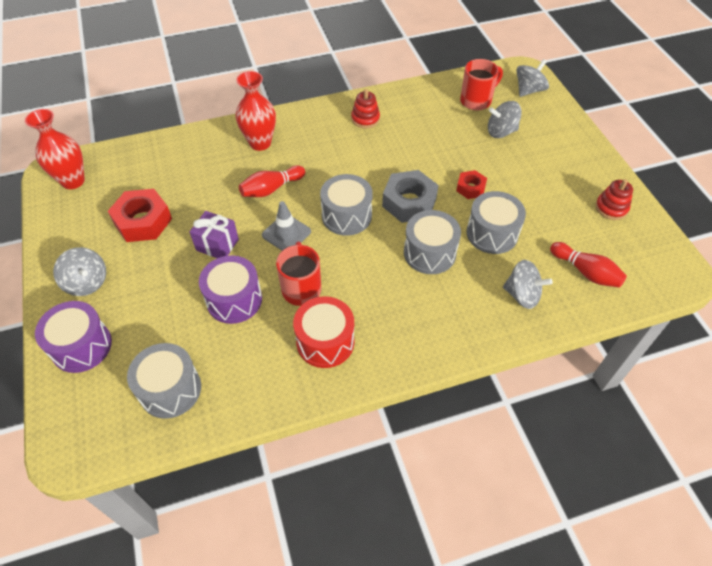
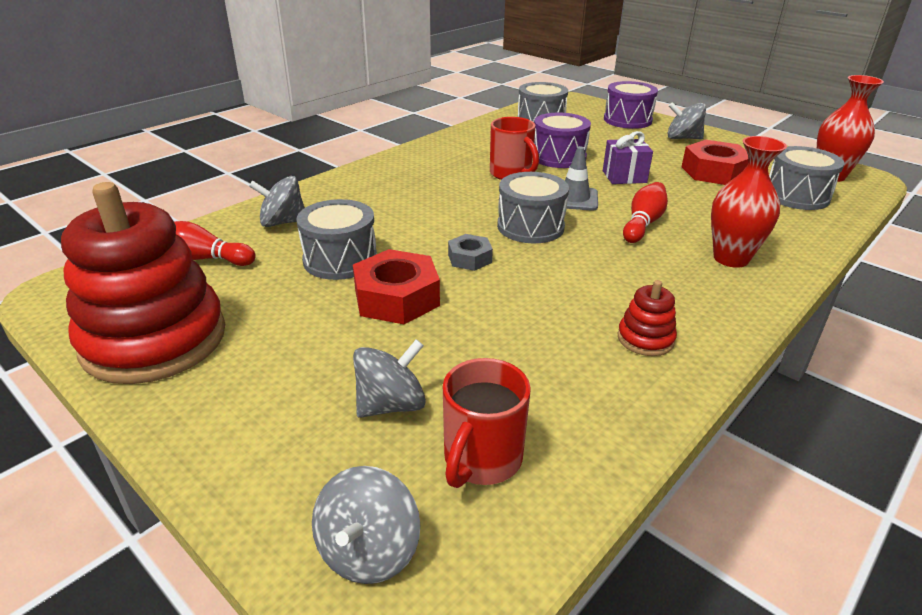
camera: 150 degrees right, 20 degrees down
red drum [293,296,354,368] -> none
grey nut [382,170,439,223] -> grey nut [448,234,493,271], size x0.56
grey drum [404,210,461,274] -> grey drum moved to [769,146,844,210]
red nut [456,170,487,199] -> red nut [353,249,440,324], size x1.78
red stacking toy [595,179,633,220] -> red stacking toy [61,182,225,384], size x2.41

